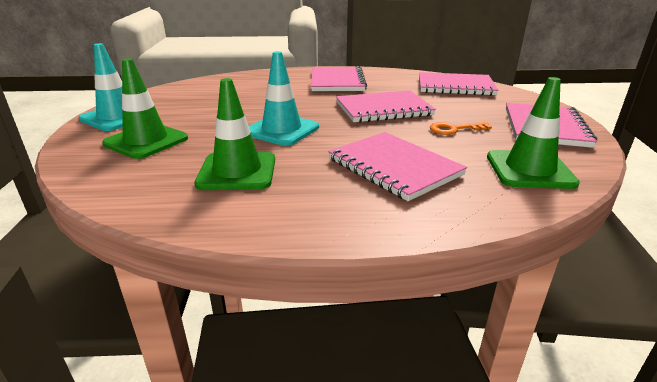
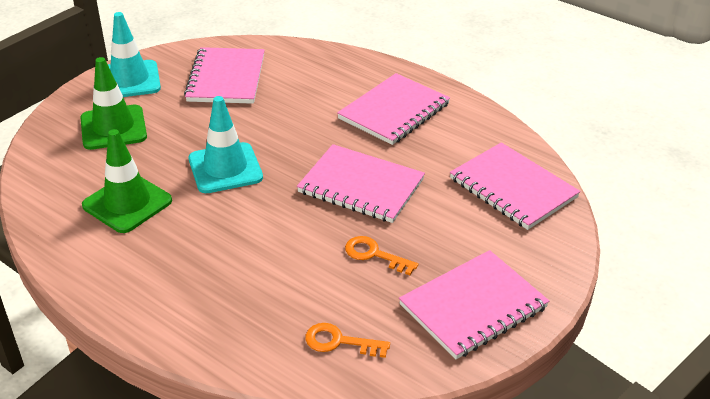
camera: 40 degrees right, 10 degrees up
pink notebook [328,132,467,201] -> pink notebook moved to [184,47,265,104]
green traffic cone [487,77,580,189] -> orange key [305,323,390,358]

